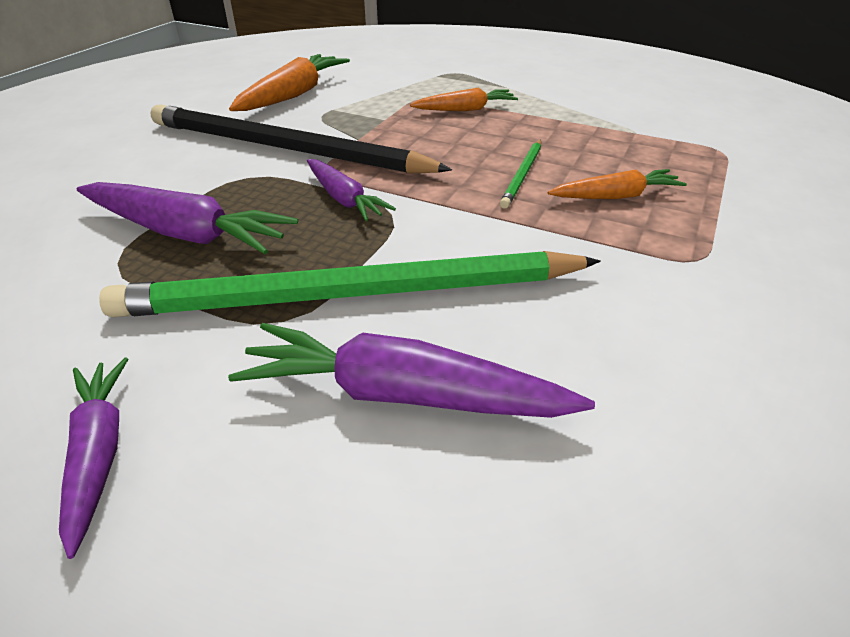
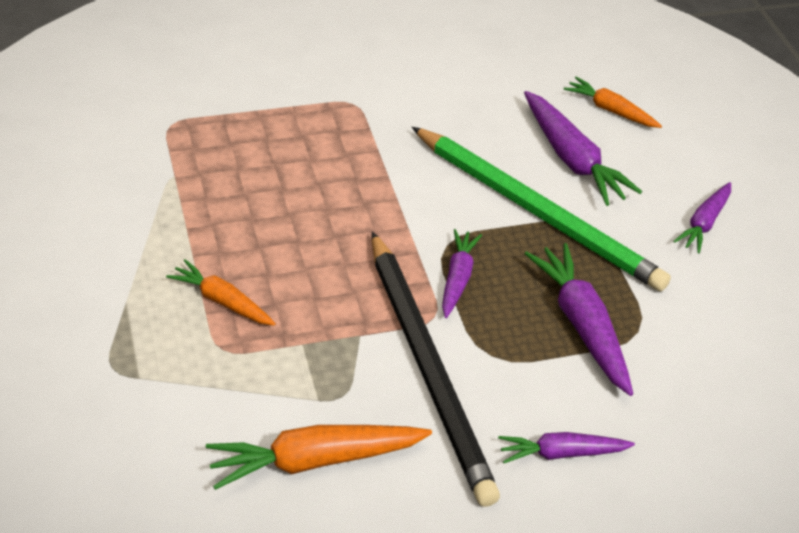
camera: 135 degrees left, 5 degrees up
green pencil [500,140,541,208] -> none
orange carrot [548,169,687,199] -> orange carrot moved to [564,77,662,128]
none -> purple carrot [498,432,635,463]

